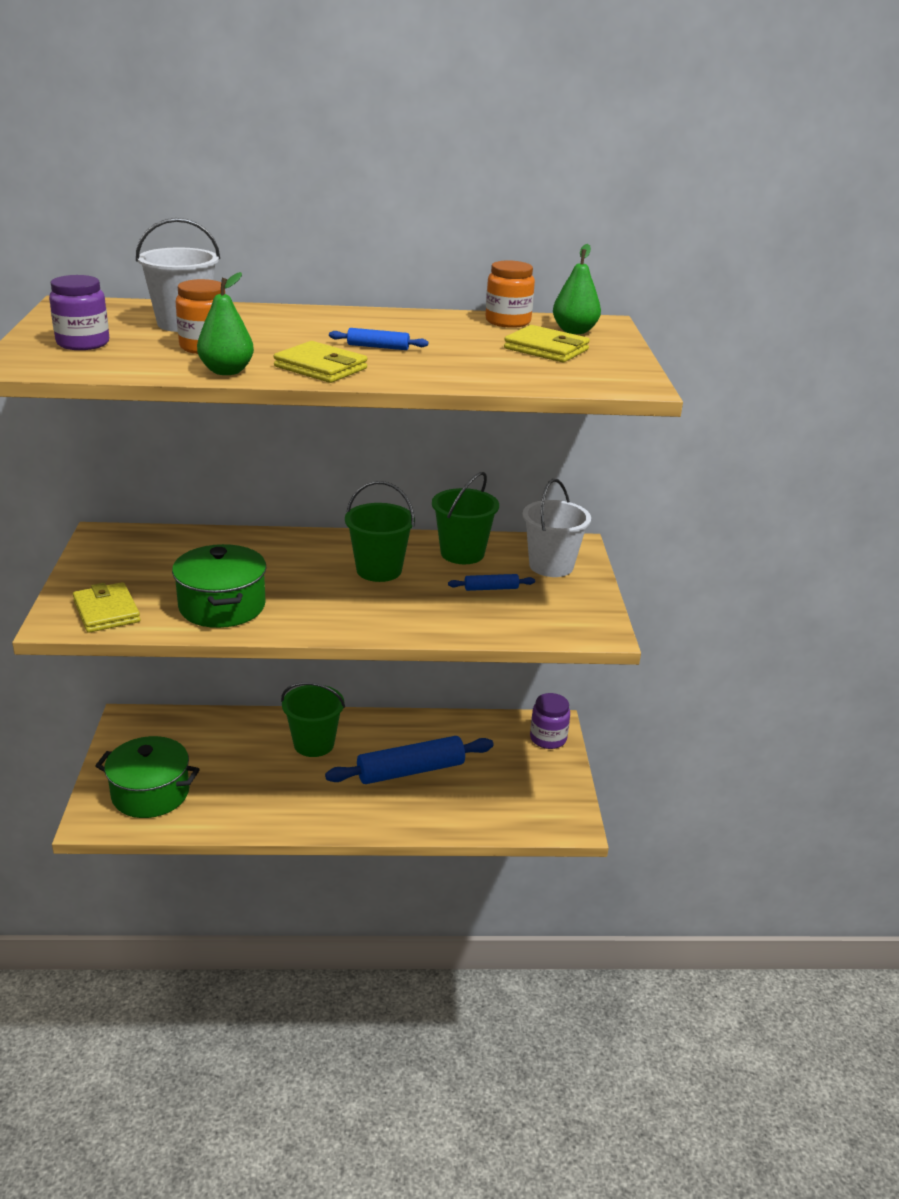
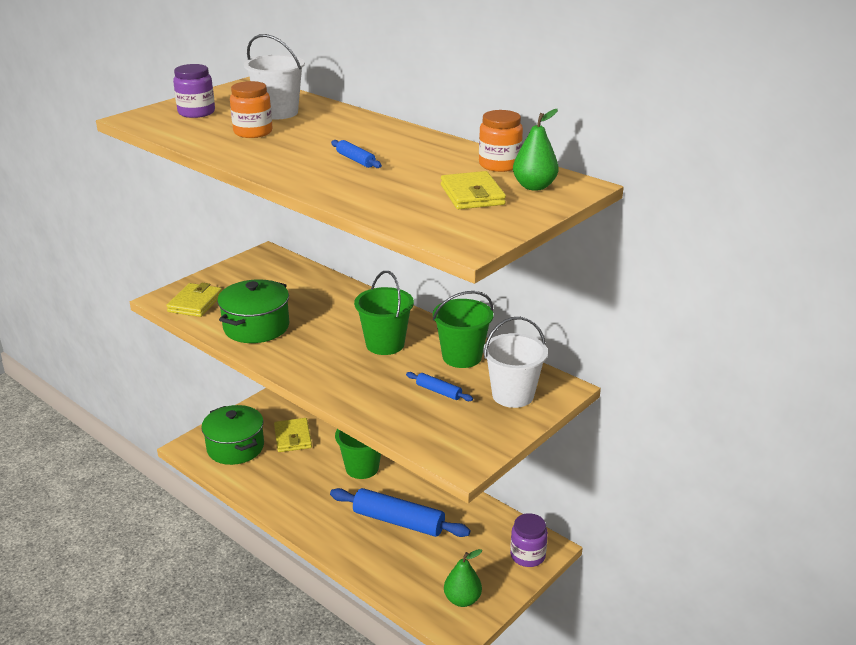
camera: 45 degrees right, 0 degrees up
green pear [197,272,254,375] -> green pear moved to [444,549,482,607]
yellow wallet [274,341,367,383] -> yellow wallet moved to [274,418,312,452]

